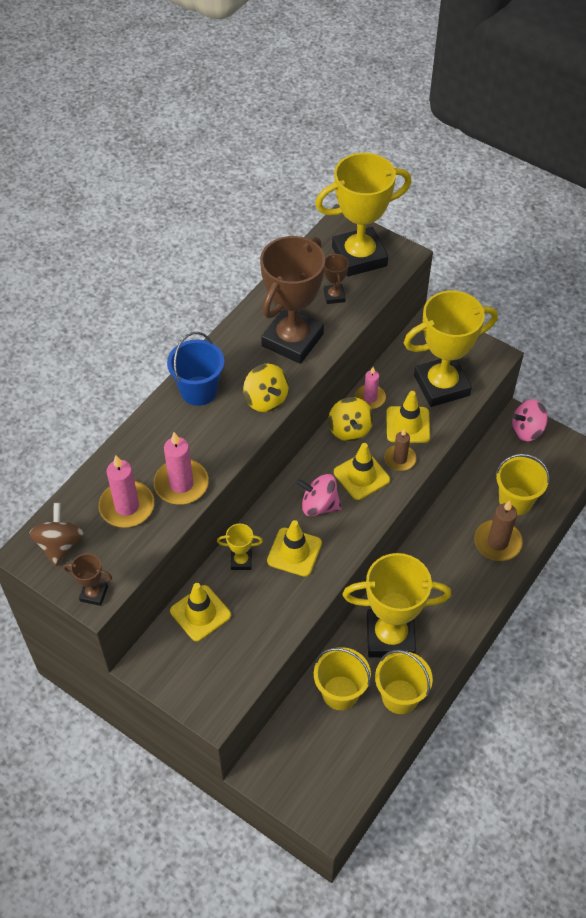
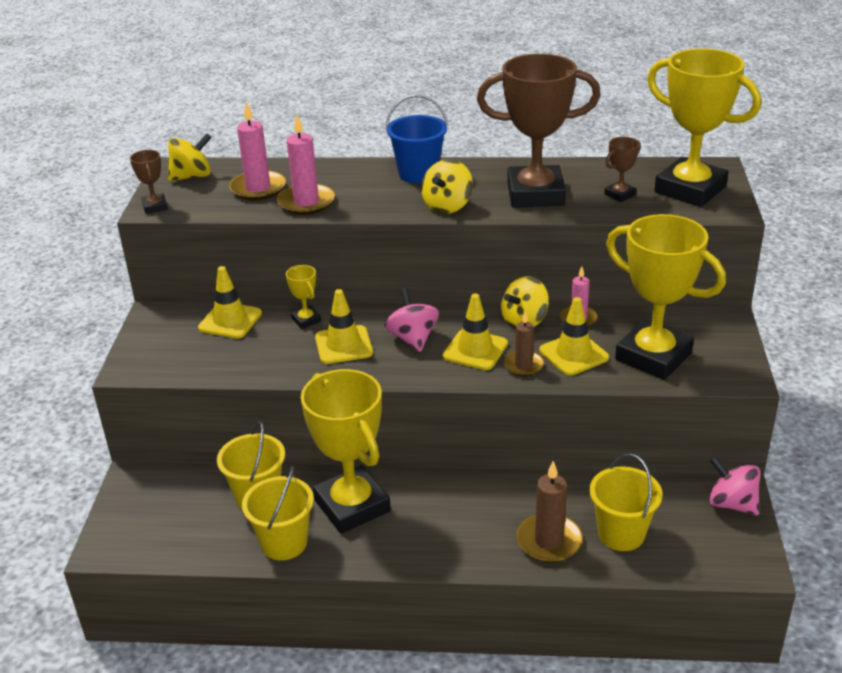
camera: 60 degrees right, 20 degrees down
brown spinning top [29,503,84,566] -> yellow spinning top [168,133,212,181]

